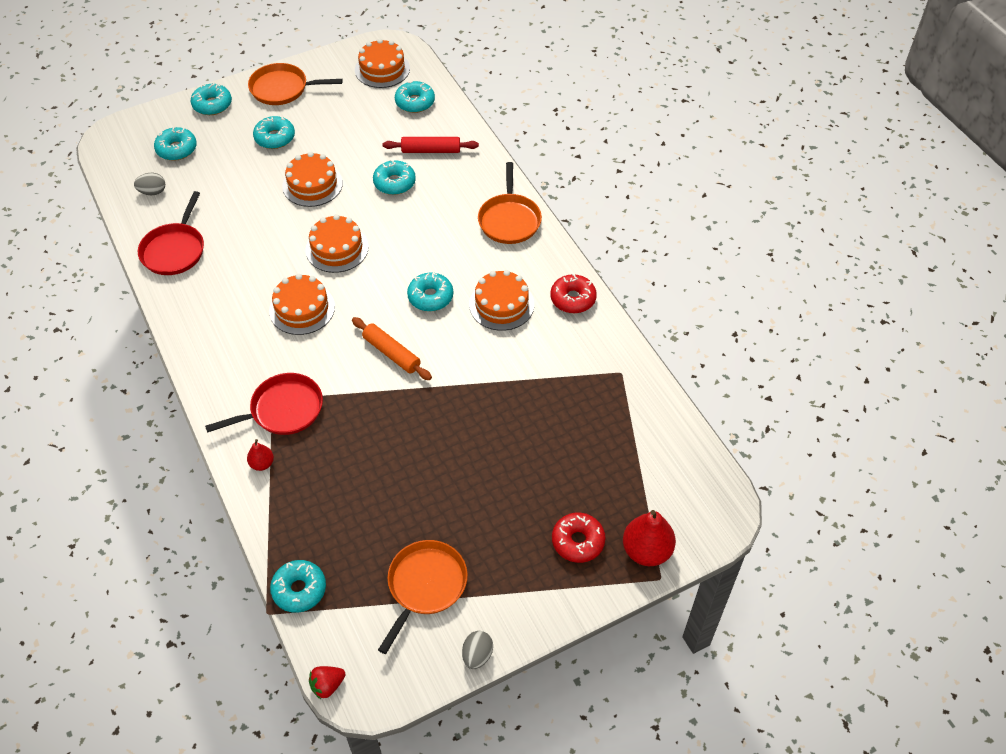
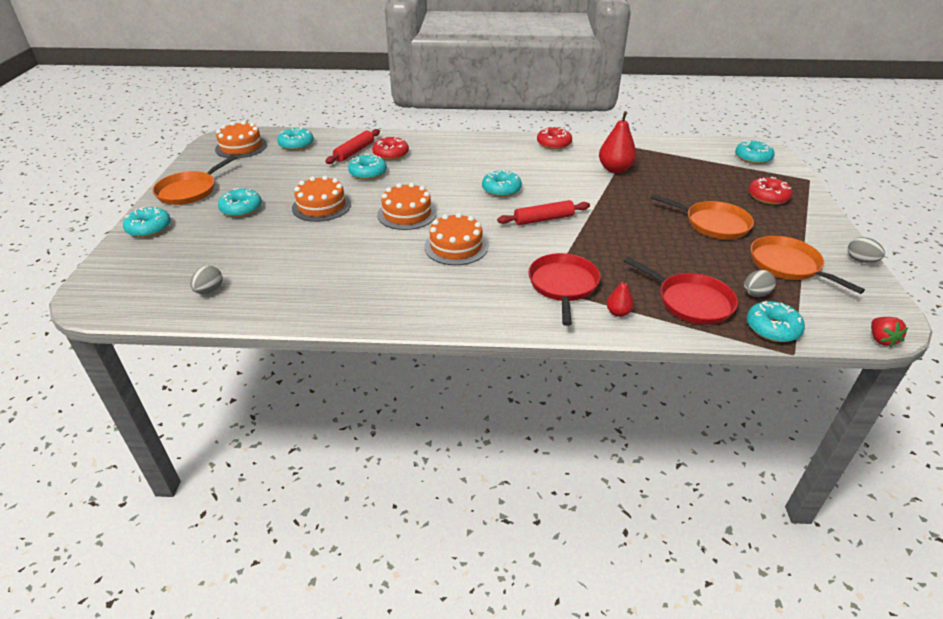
camera: 60 degrees left, 15 degrees down
red pan [138,191,204,275] -> red pan moved to [624,257,738,325]
turquoise donut [154,127,197,161] -> turquoise donut moved to [735,140,775,164]
orange rolling pin [352,317,432,380] -> red rolling pin [497,200,590,225]
orange cake [469,270,534,331] -> none
orange pan [478,162,542,244] -> orange pan moved to [650,194,754,239]
red pear [623,510,676,566] -> red pear moved to [599,111,637,173]
none -> red donut [372,137,409,160]
none -> grey egg [744,270,776,297]

